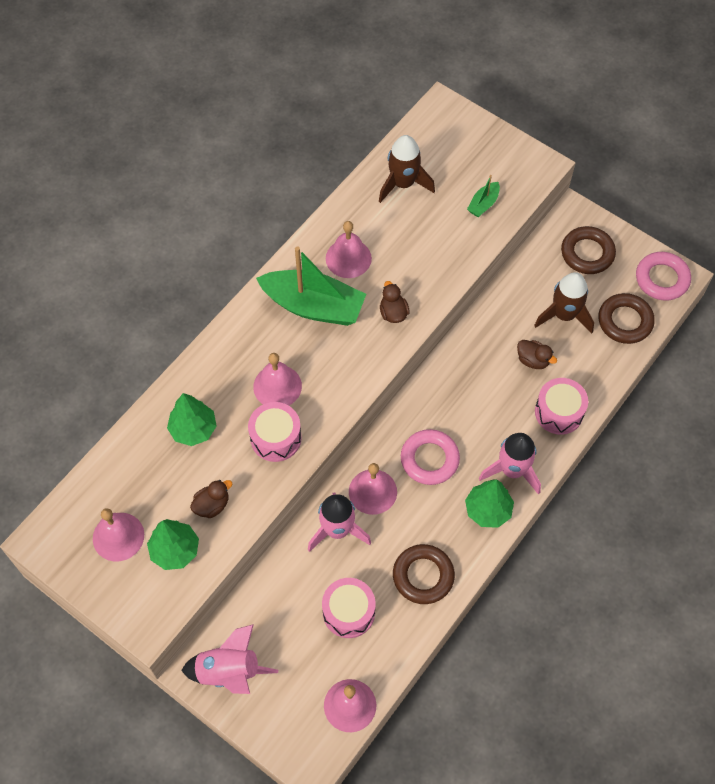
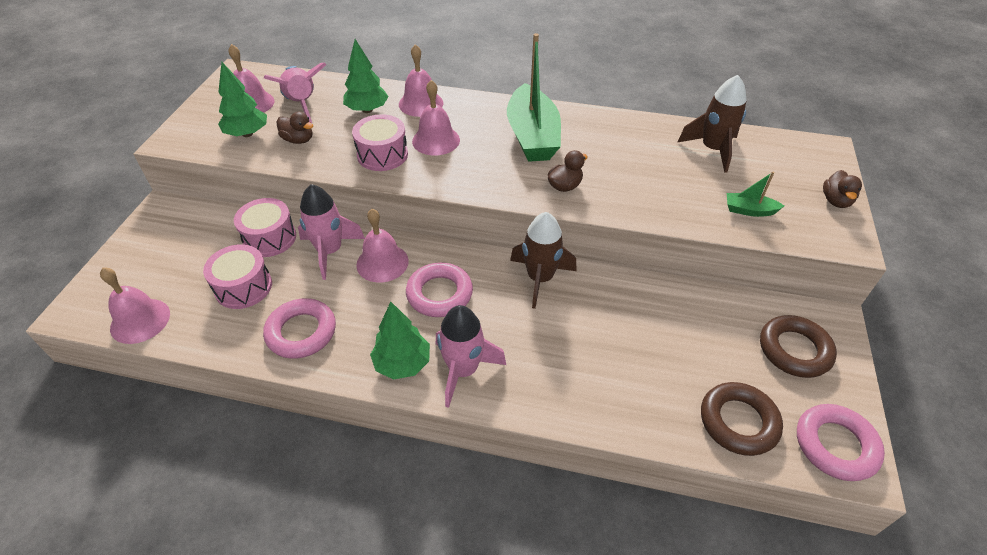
camera: 65 degrees right, 15 degrees down
pink rocket [181,624,278,694] -> pink rocket moved to [264,63,326,123]
pink bell [326,221,372,278] -> pink bell moved to [399,44,443,117]
brown ring [393,544,455,604] -> pink ring [263,298,336,359]
brown duck [517,340,557,369] -> brown duck moved to [823,170,862,208]
brown rocket [534,272,594,334] -> brown rocket moved to [510,212,577,309]
pink drum [535,378,588,435] -> pink drum moved to [234,198,296,257]

